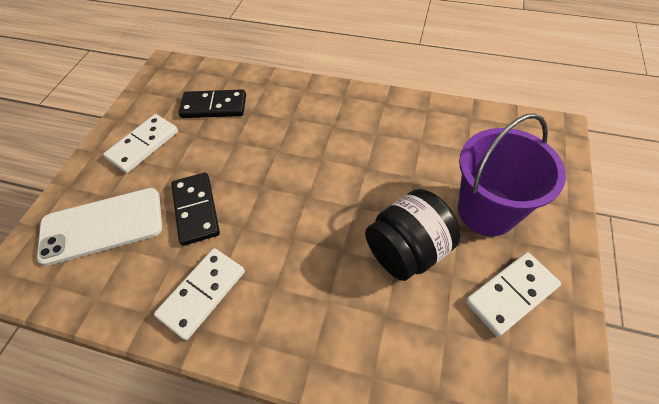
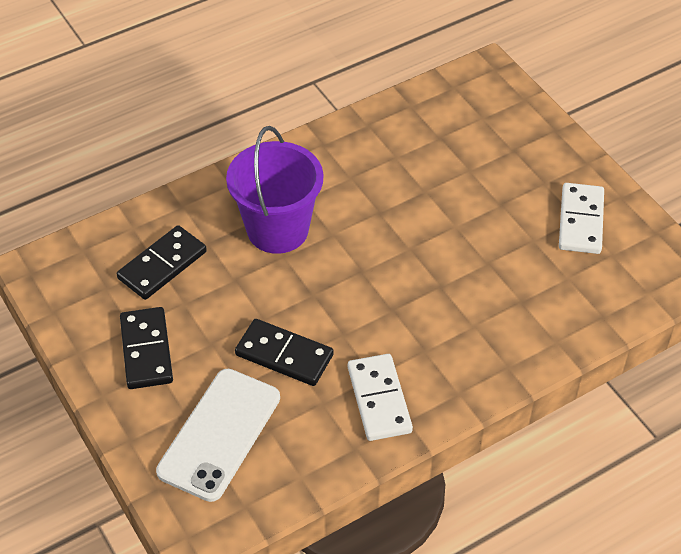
camera: 50 degrees left, 5 degrees down
white domino [103,114,178,173] -> black domino [120,307,173,389]
black jar [365,189,461,281] -> none
purple bucket [458,113,566,236] -> purple bucket moved to [226,126,323,254]

